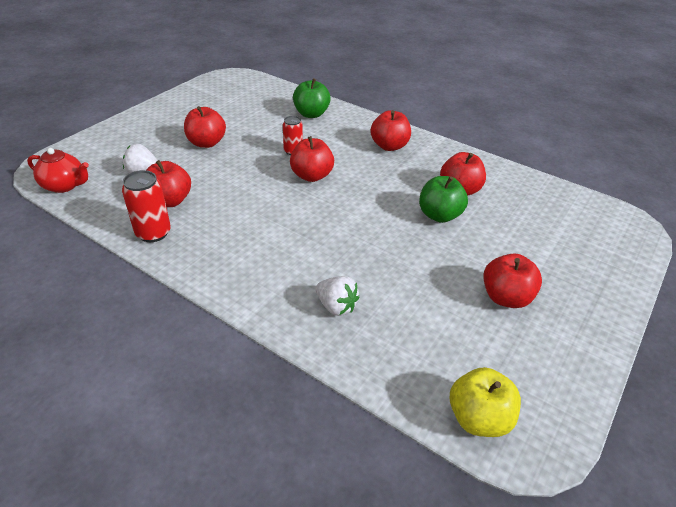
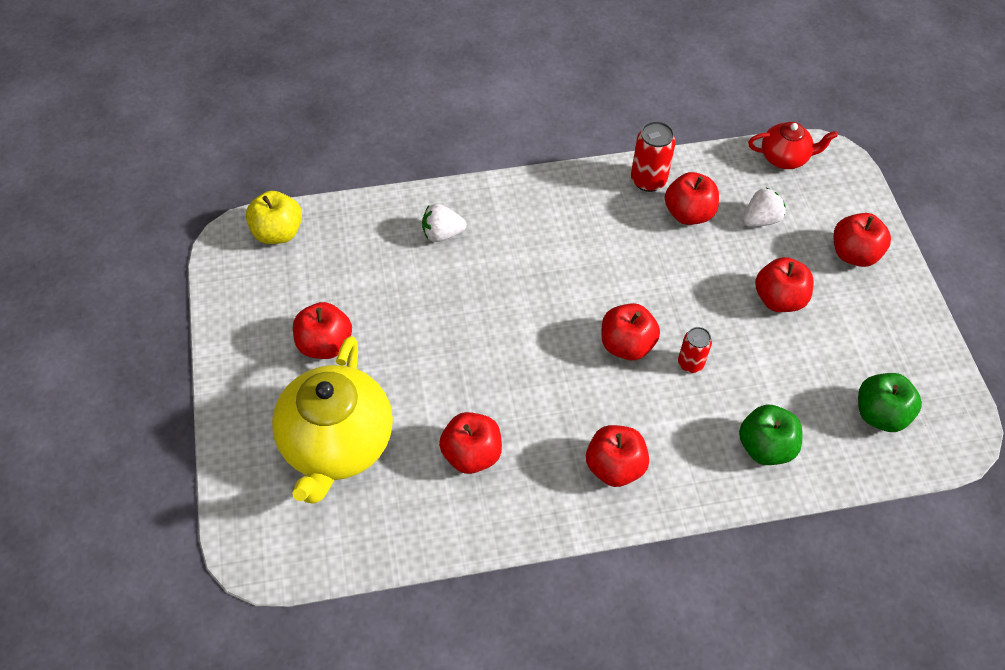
camera: 135 degrees right, 15 degrees up
red teapot [27,148,89,193] -> red teapot turned 150 degrees counterclockwise [748,122,838,169]
green apple [419,176,468,223] -> green apple moved to [858,373,922,432]
none -> yellow teapot [272,336,393,504]
none -> red apple [833,213,891,267]

